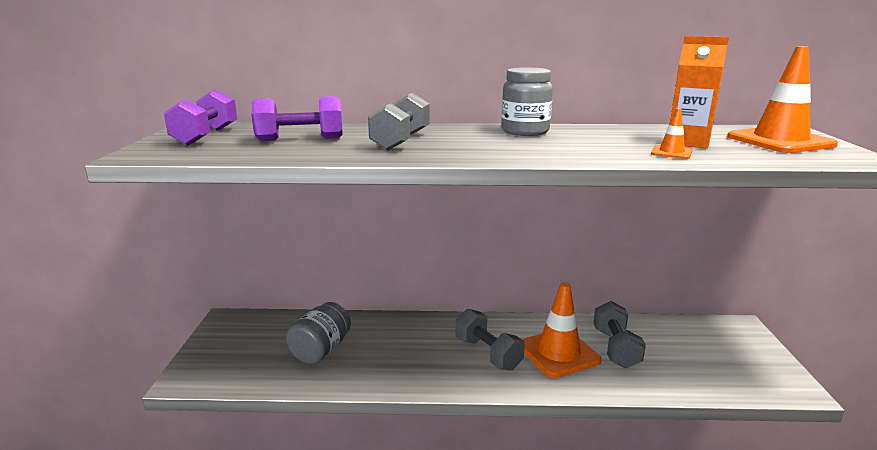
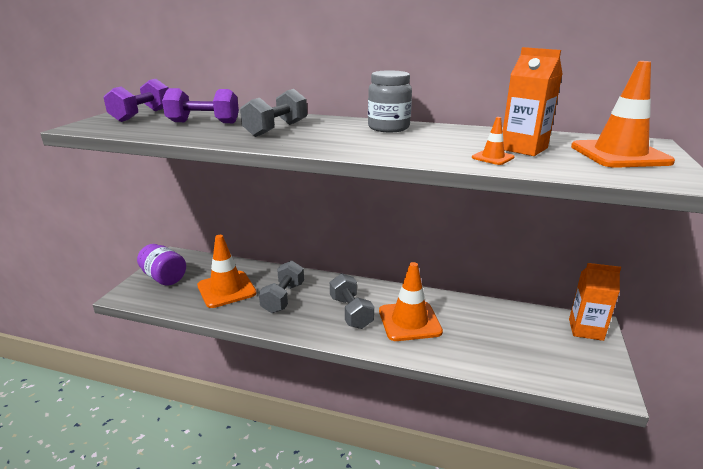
camera: 15 degrees right, 5 degrees up
grey jar [286,302,351,364] -> orange traffic cone [197,235,256,308]
grey dumbbell [593,301,646,368] -> grey dumbbell moved to [259,261,304,313]
none -> purple jar [137,244,186,285]
none -> orange carton [569,263,621,341]

